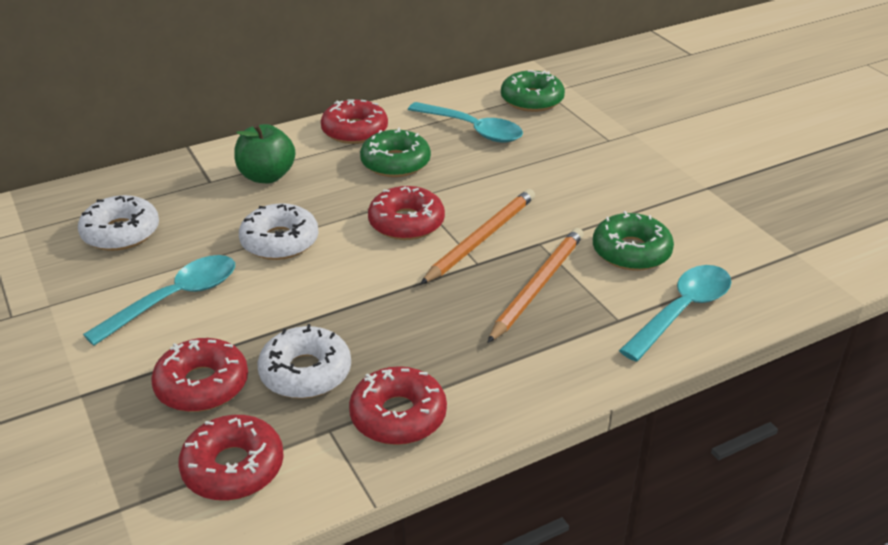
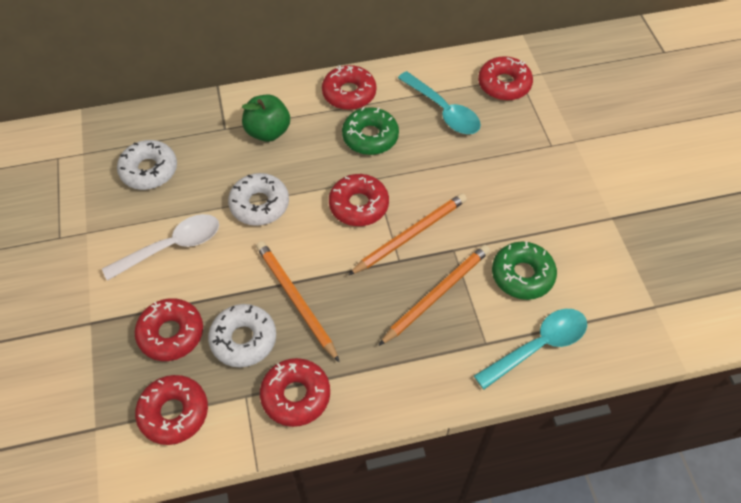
camera: 15 degrees right, 20 degrees up
turquoise spoon [83,255,235,346] -> white spoon [102,214,219,281]
green donut [501,70,565,112] -> red donut [478,56,533,101]
none -> orange pencil [256,241,339,362]

